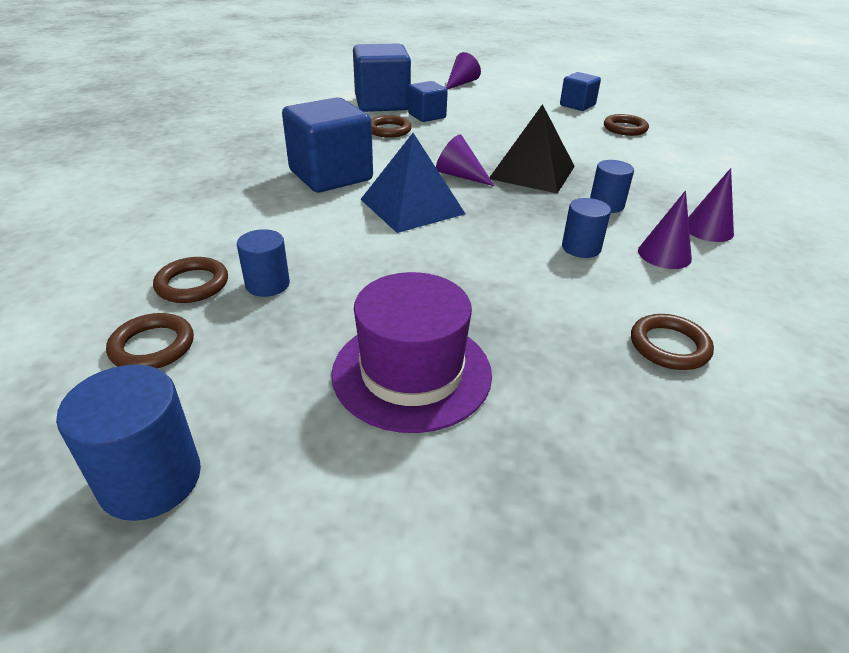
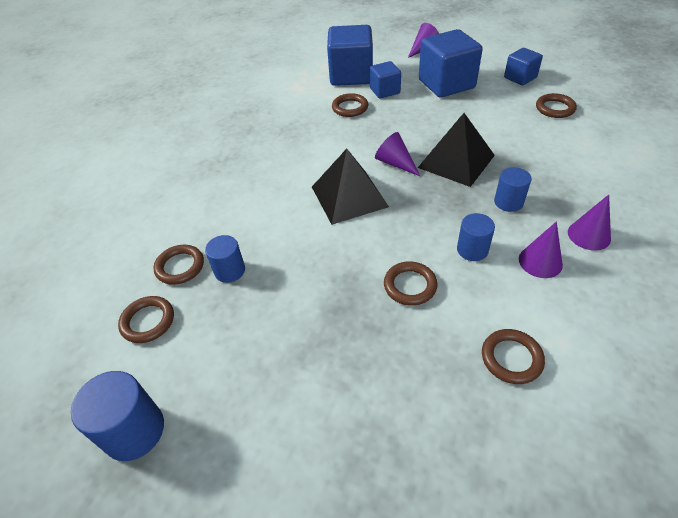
camera: 15 degrees right, 10 degrees up
blue cube [282,97,373,192] -> blue cube moved to [419,29,483,98]
purple hat [331,272,492,433] -> none
blue pyramid [360,133,465,233] -> black pyramid [312,149,389,225]
none -> brown ring [384,261,438,306]

